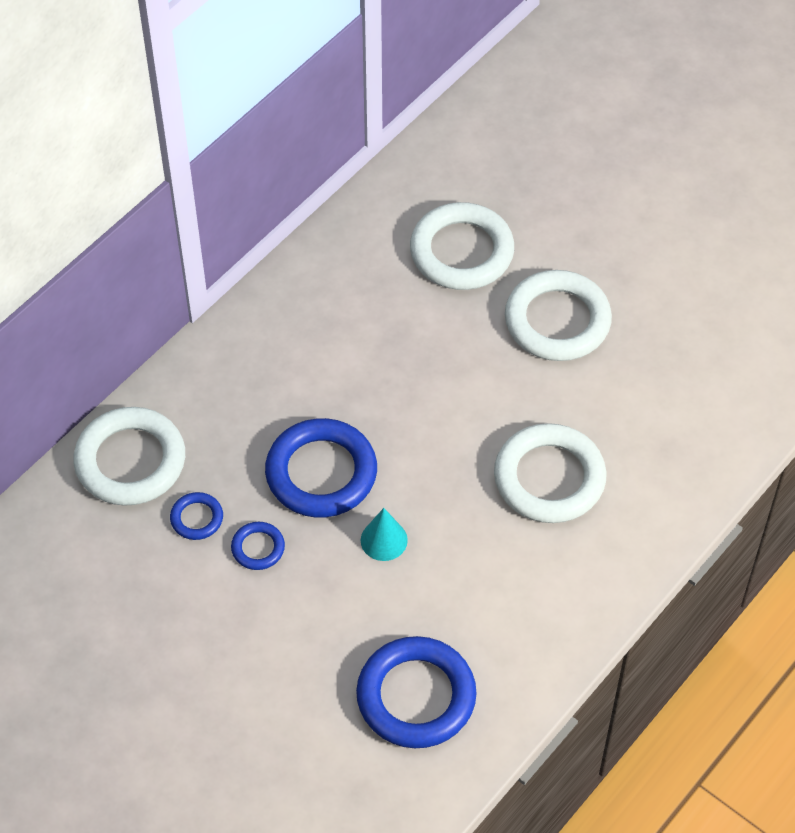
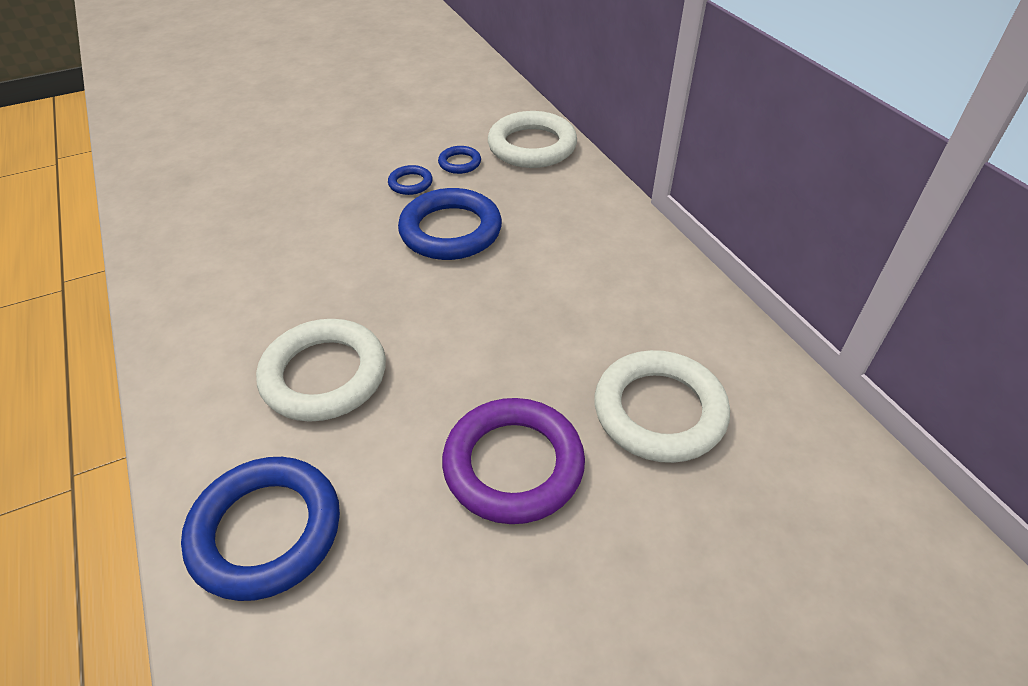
camera: 115 degrees right, 10 degrees down
blue ring [356,636,477,748] -> blue ring moved to [181,457,340,601]
turquoise cone [361,508,408,561] -> none
white ring [505,270,612,361] -> purple ring [442,398,585,524]

